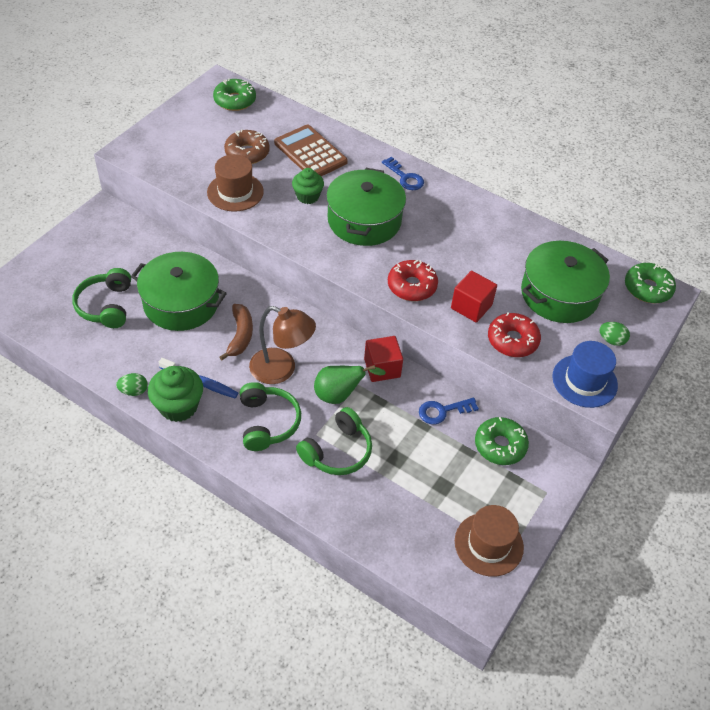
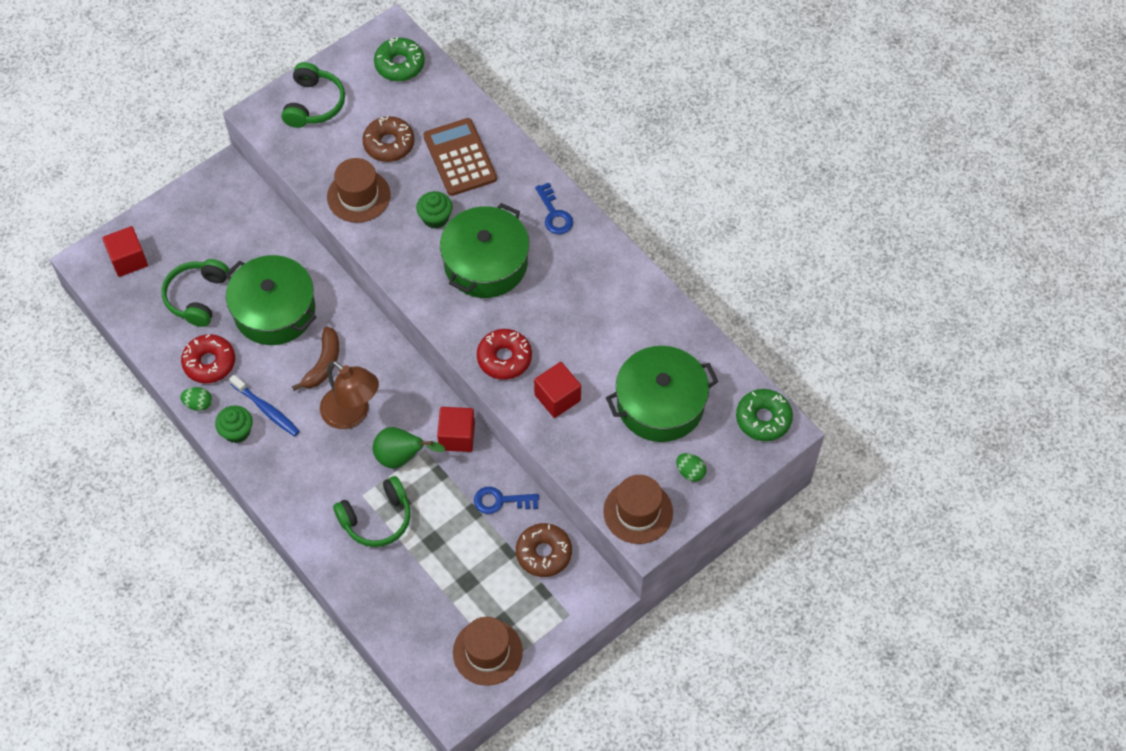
camera: 20 degrees right, 10 degrees up
green cupcake [148,366,203,422] -> green cupcake [215,406,253,443], size x0.67
green headphones [240,382,301,451] -> green headphones moved to [282,62,345,128]
green donut [475,417,529,465] -> brown donut [516,523,572,577]
red donut [488,313,541,357] -> red donut moved to [181,334,235,383]
blue hat [552,341,618,408] -> brown hat [603,475,673,544]
none -> red cube [102,226,148,277]

